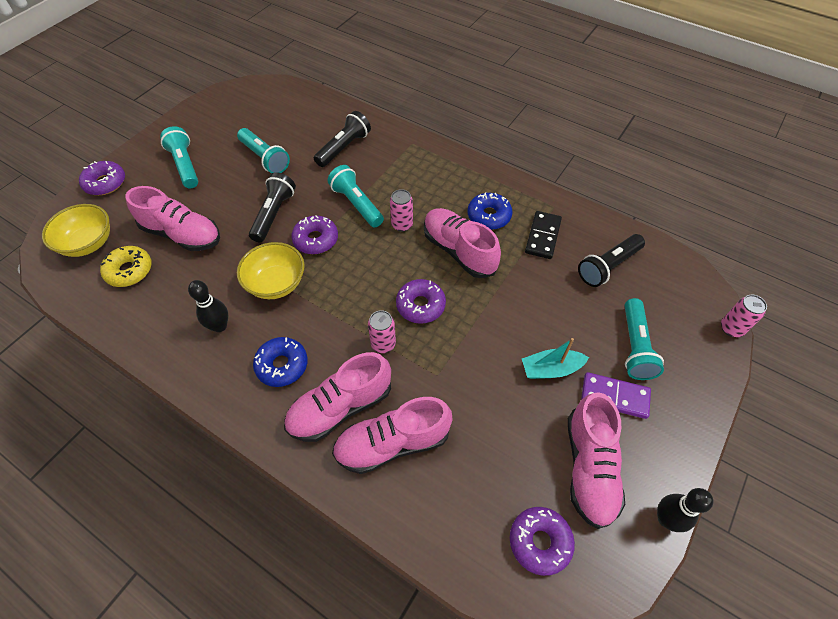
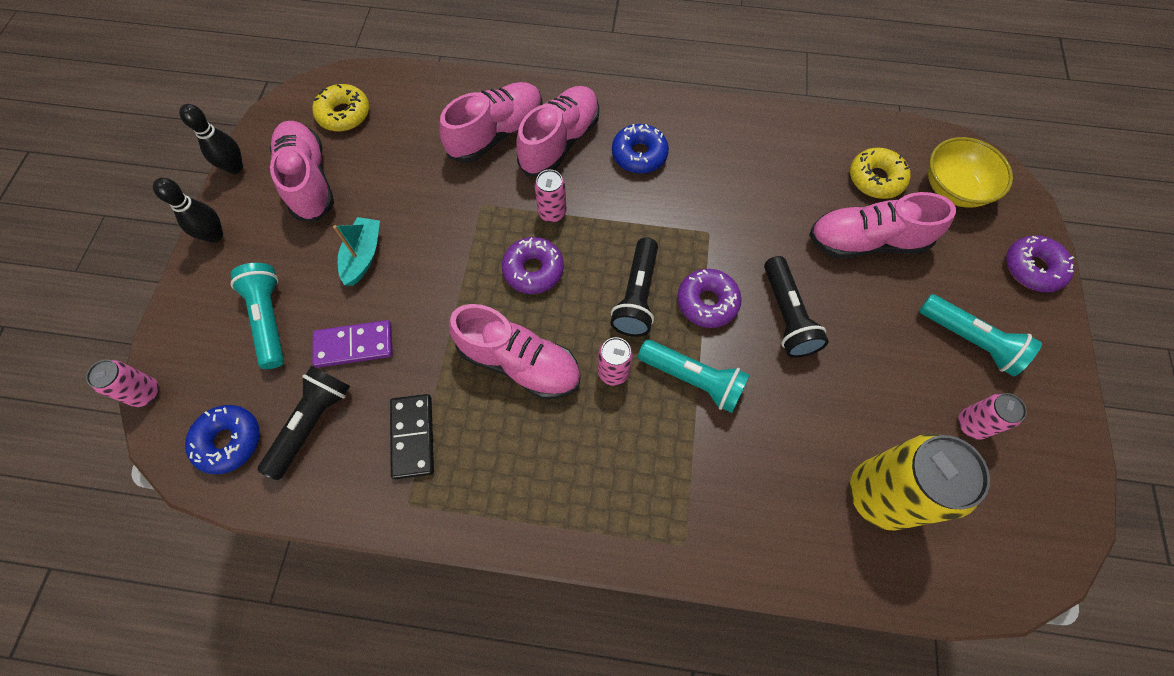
camera: 155 degrees right, 10 degrees up
black bowling pin [188,280,228,332] -> black bowling pin moved to [153,178,223,243]
turquoise flashlight [237,128,290,173] -> none
yellow bowl [237,242,305,299] -> none
black flashlight [314,111,371,167] -> black flashlight moved to [610,237,658,337]
blue donut [467,192,513,230] -> blue donut moved to [185,405,260,474]
purple donut [510,507,575,576] -> yellow donut [312,84,369,131]
turquoise boat [522,338,589,379] -> turquoise boat turned 45 degrees counterclockwise [333,217,380,286]
purple domino [581,372,651,419] -> purple domino moved to [312,320,393,368]
none -> yellow can [850,434,990,530]
none -> pink can [958,393,1027,440]

